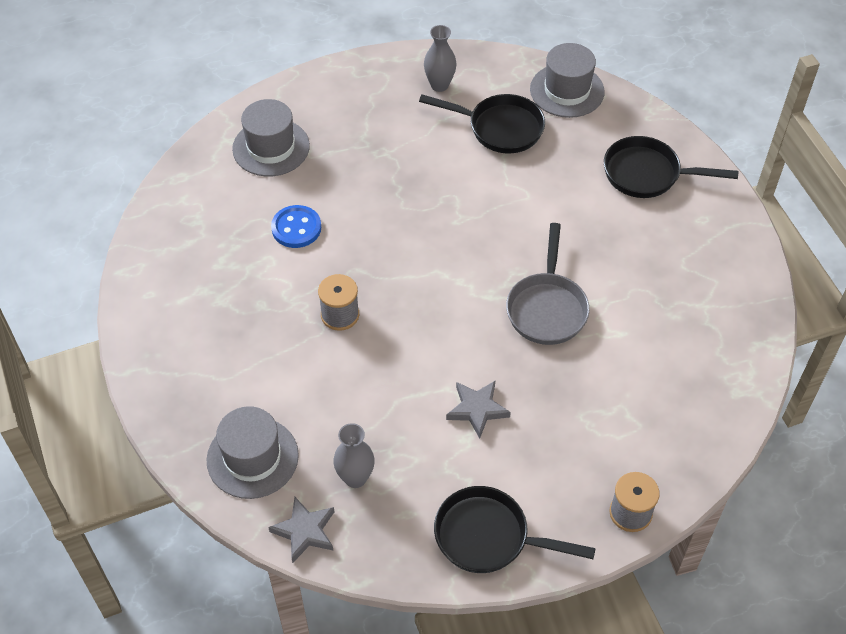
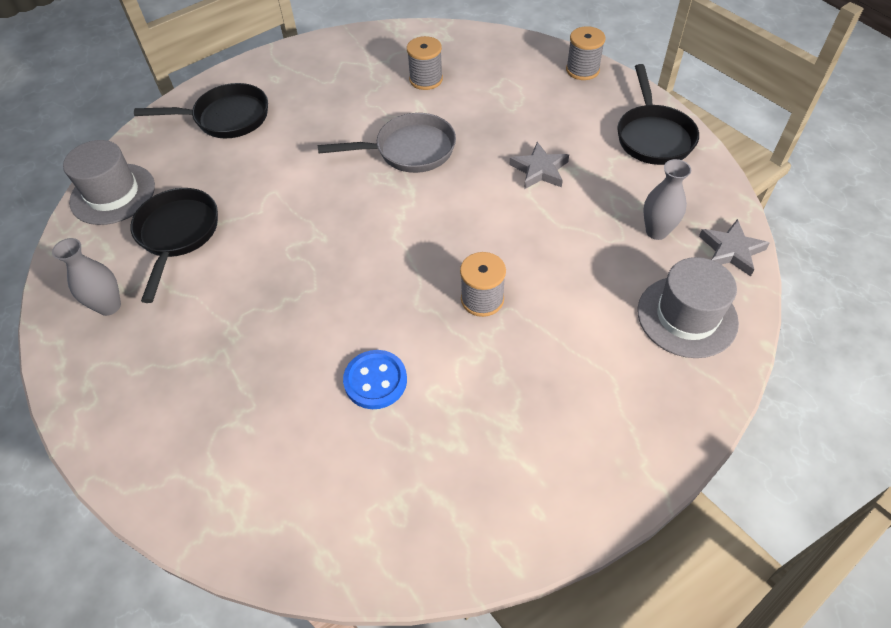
camera: 105 degrees left, 0 degrees up
grey hat [232,99,310,176] -> none
black pan [604,136,738,198] -> black pan turned 90 degrees counterclockwise [134,83,268,138]
none -> grey spool [407,36,443,90]

